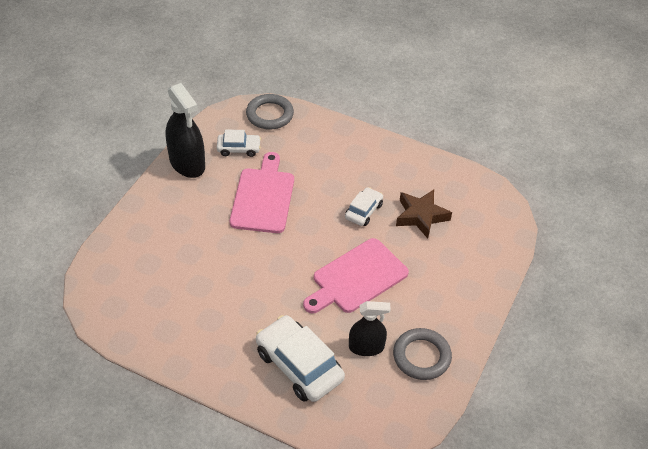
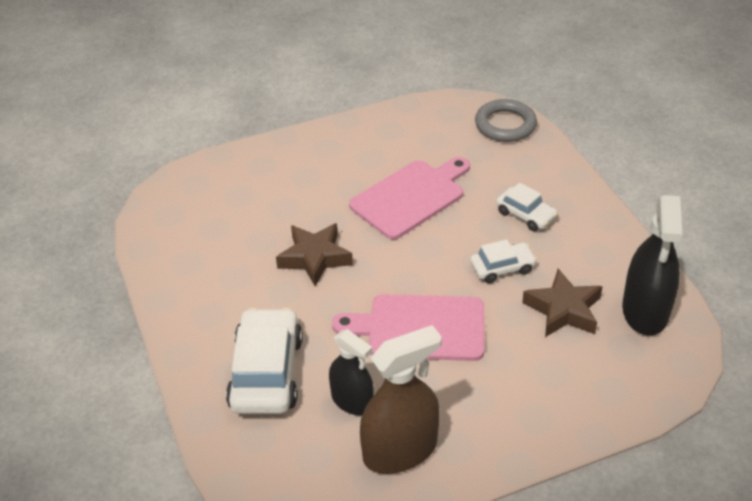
camera: 45 degrees right, 5 degrees down
black spray bottle [165,83,205,178] -> black spray bottle moved to [622,195,682,336]
white car [217,130,261,157] -> white car moved to [496,183,558,231]
grey ring [393,328,452,380] -> brown spray bottle [360,325,442,474]
none -> brown star [276,223,353,286]

